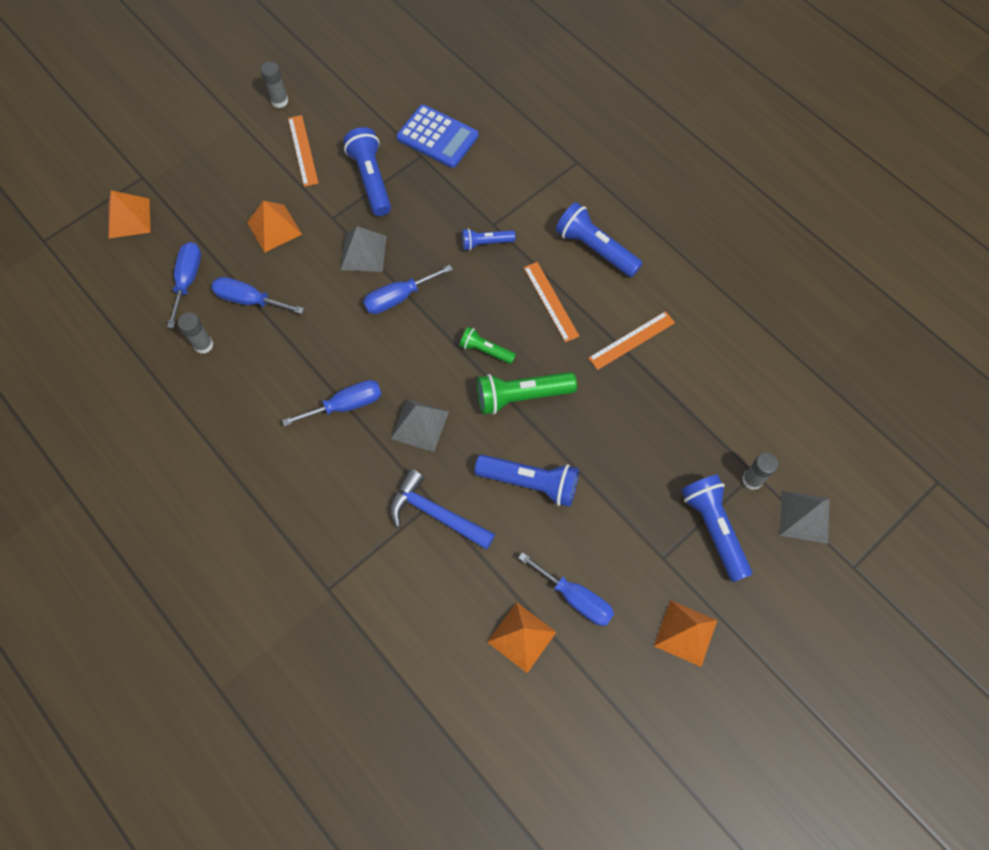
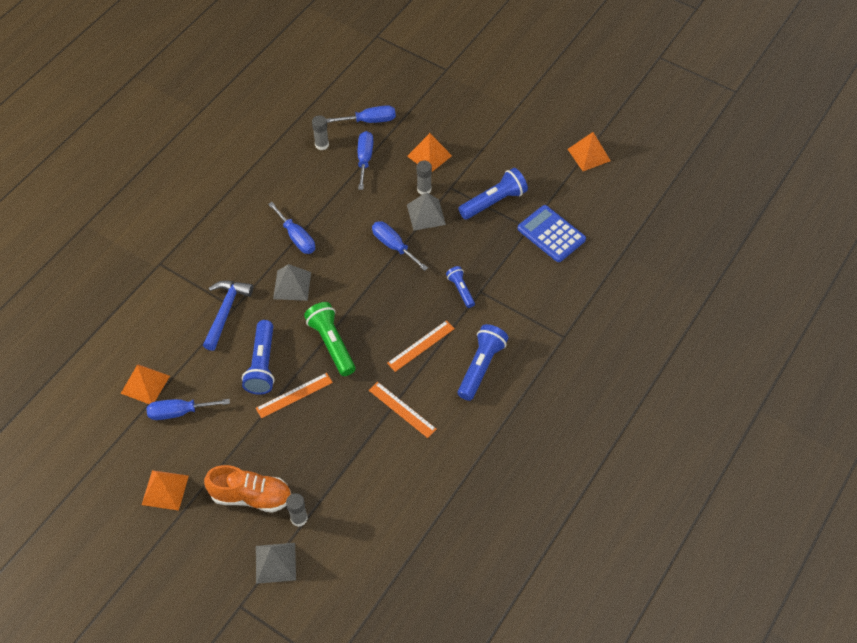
camera: 75 degrees right, 10 degrees down
orange pyramid [108,190,151,239] -> orange pyramid moved to [568,132,611,171]
grey glue stick [261,62,288,108] -> grey glue stick moved to [417,161,432,195]
orange ruler [288,115,319,187] -> orange ruler moved to [256,373,333,418]
blue calculator [397,104,478,168] -> blue calculator turned 120 degrees clockwise [518,205,586,262]
green flashlight [460,327,516,364] -> none
blue screwdriver [518,552,614,626] -> blue screwdriver turned 60 degrees clockwise [147,399,230,420]
blue flashlight [681,475,752,582] -> orange shoe [204,465,291,513]

